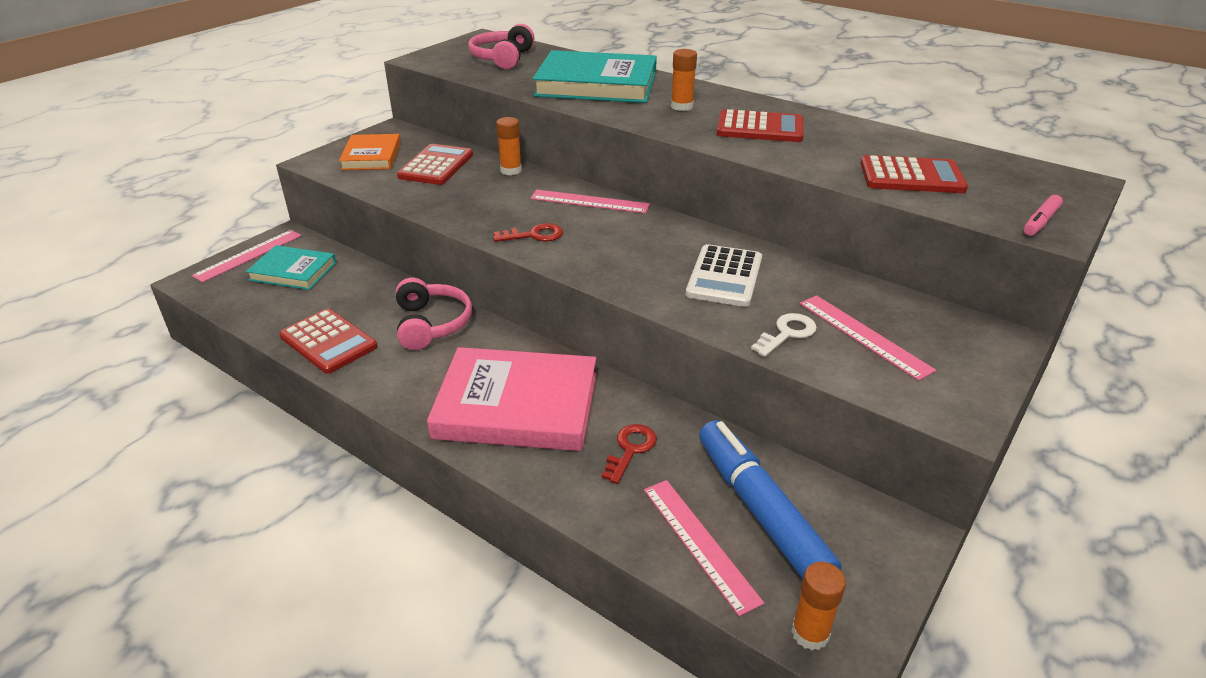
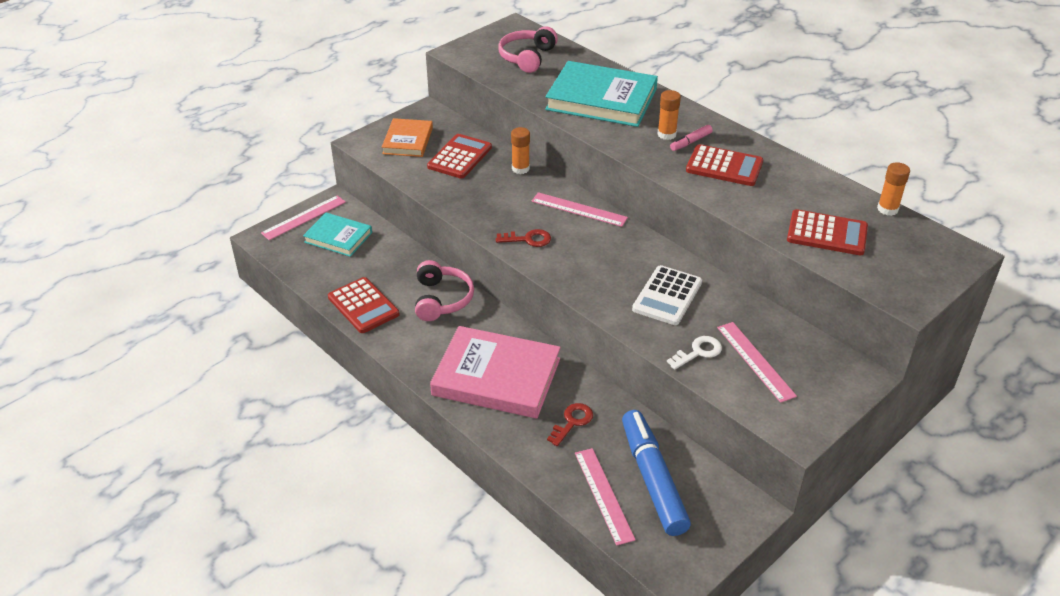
camera: 10 degrees right, 5 degrees up
orange glue stick [791,562,846,650] -> orange glue stick moved to [877,162,910,216]
pink marker [1024,195,1063,236] -> pink marker moved to [670,125,713,151]

